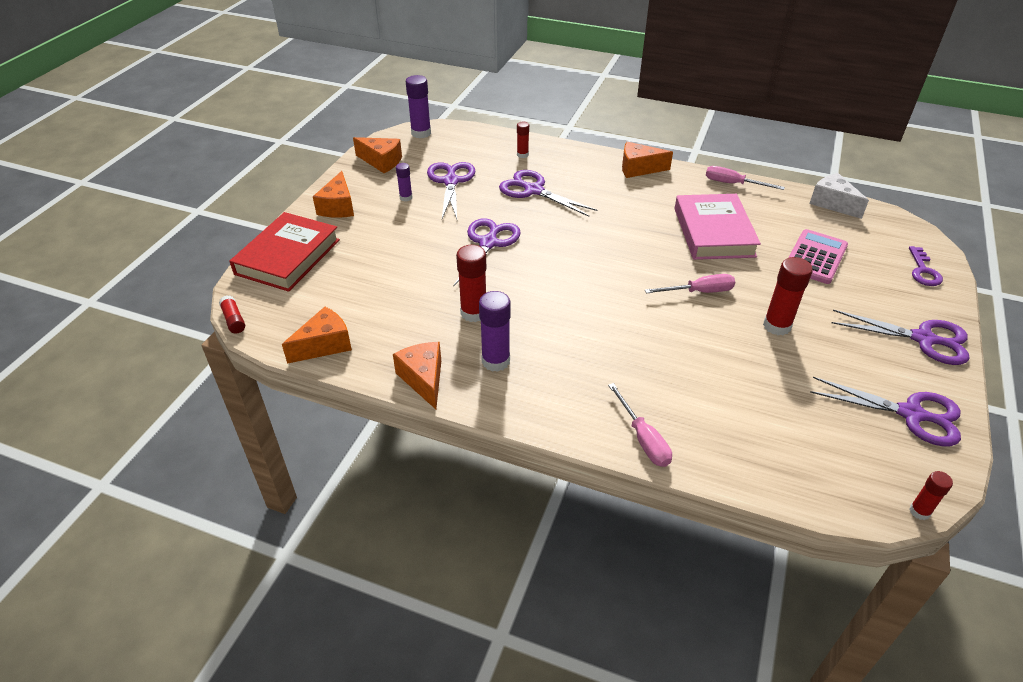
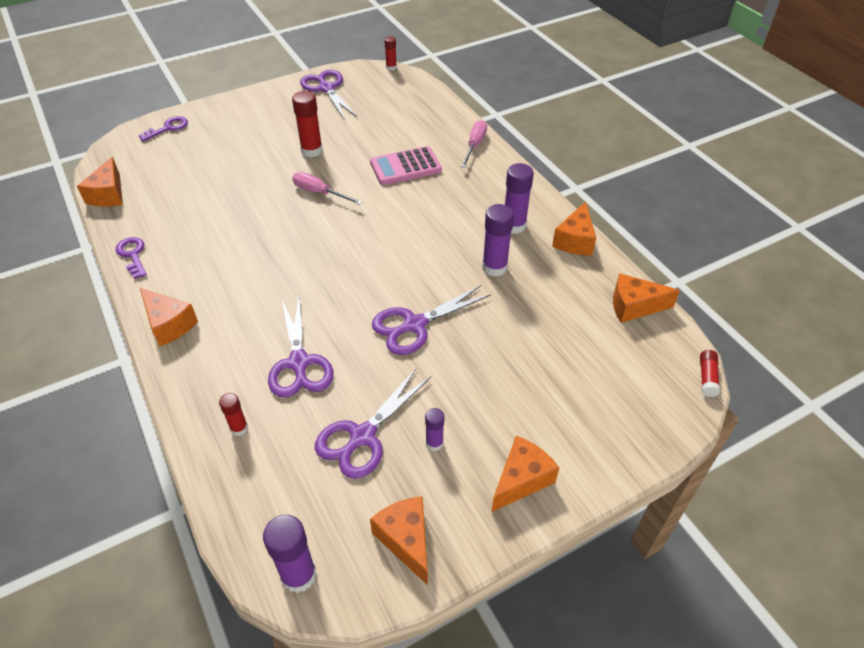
camera: 140 degrees left, 5 degrees up
red book [229,212,340,292] -> none
red glue stick [456,245,486,322] -> purple glue stick [482,204,514,276]
pink book [674,194,761,260] -> none
pink screwdriver [706,166,785,190] -> purple key [115,237,147,279]
pink calculator [788,229,848,284] -> pink calculator moved to [370,146,442,185]
white cheese [809,173,869,219] -> orange cheese [77,157,123,206]
purple scissors [832,309,969,365] -> none

